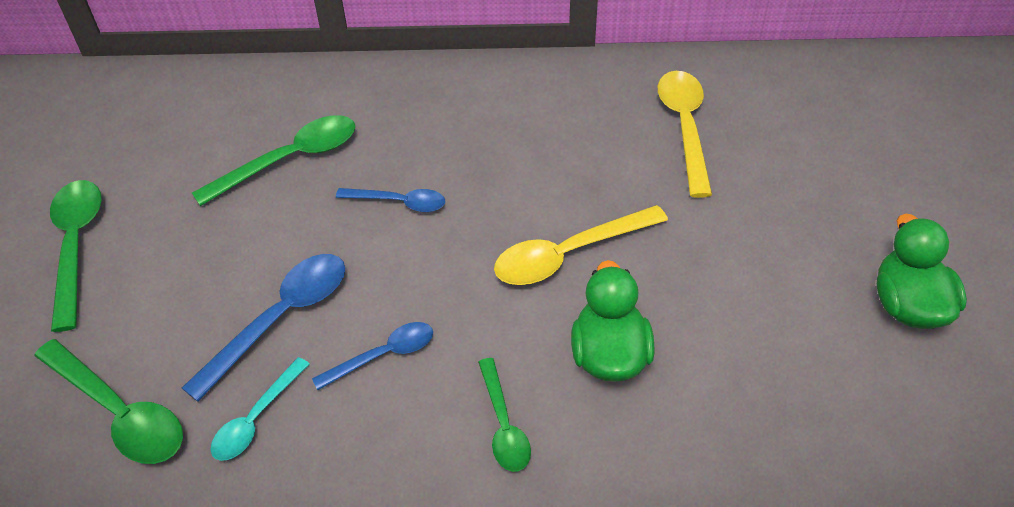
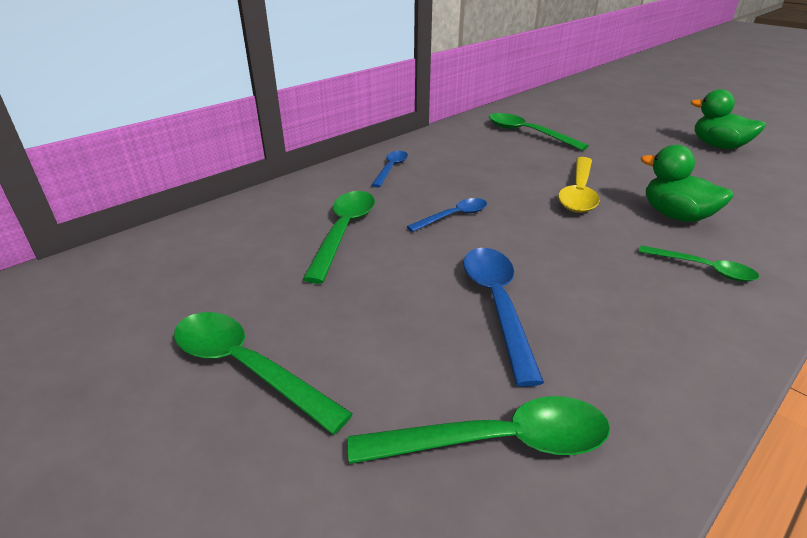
camera: 45 degrees left, 15 degrees down
turquoise spoon [211,357,309,461] -> none
blue spoon [312,322,433,390] -> blue spoon moved to [371,151,408,188]
yellow spoon [658,71,712,198] -> green spoon [489,113,589,151]

